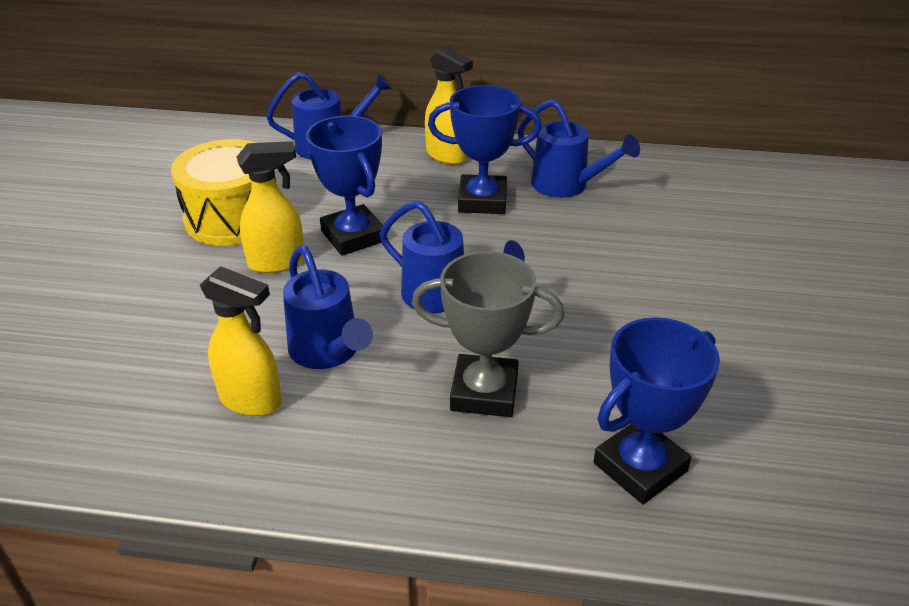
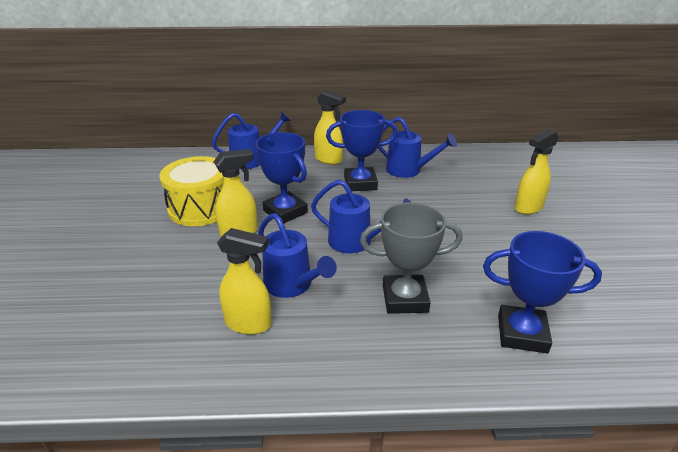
camera: 10 degrees left, 5 degrees down
blue trophy [593,317,720,504] -> blue trophy turned 60 degrees clockwise [483,231,602,354]
none -> yellow spray bottle [514,129,559,215]

